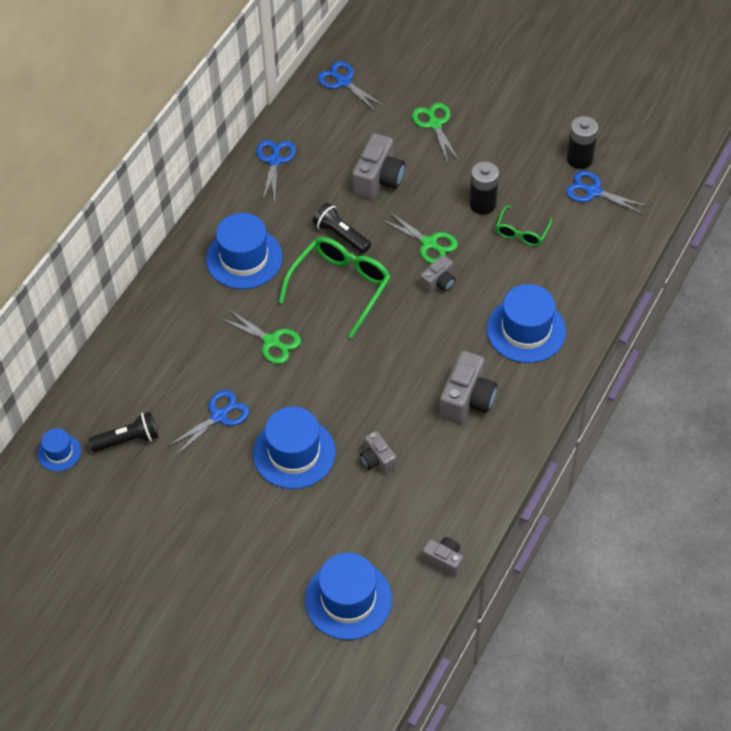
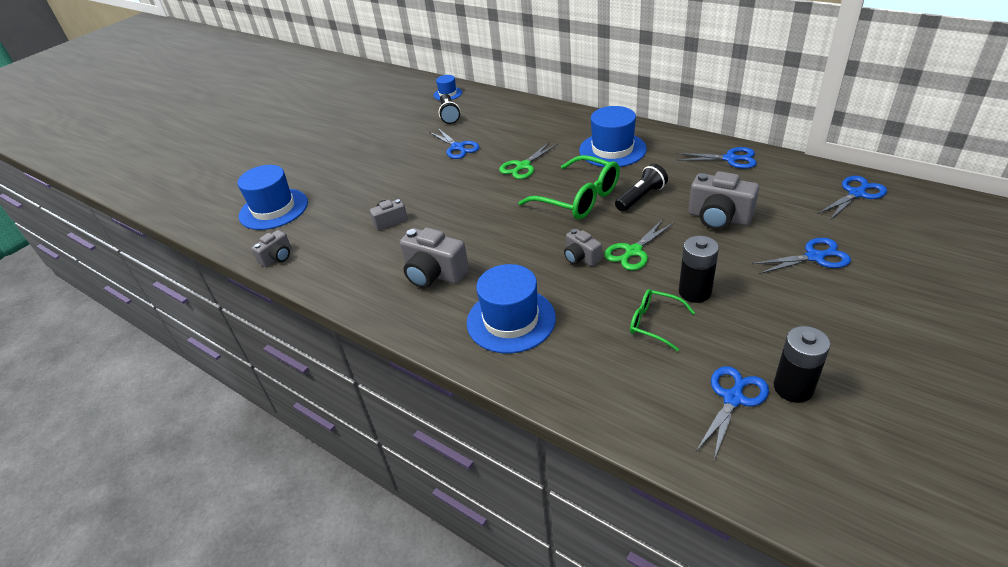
camera: 100 degrees right, 15 degrees down
blue hat [253,406,336,489] -> none
green scissors [412,103,459,164] -> blue scissors [751,238,851,274]

